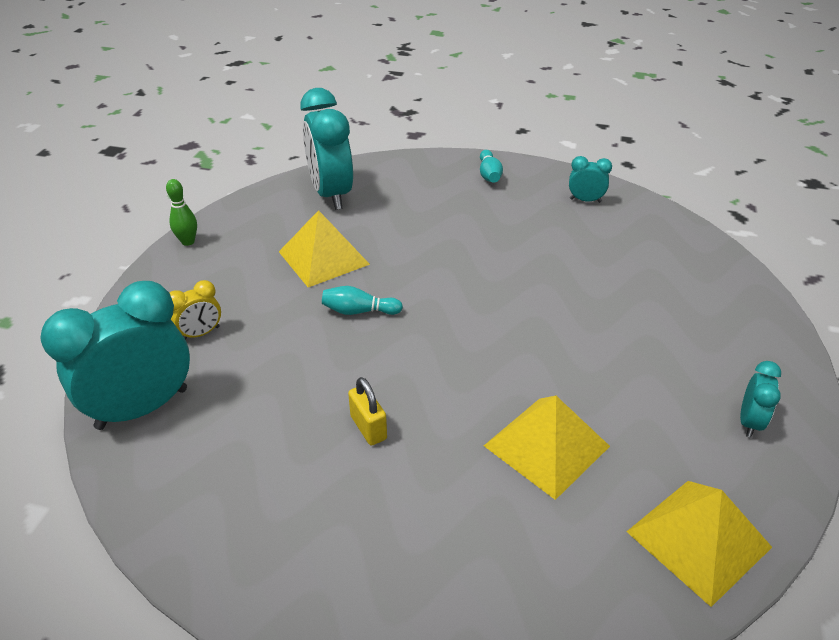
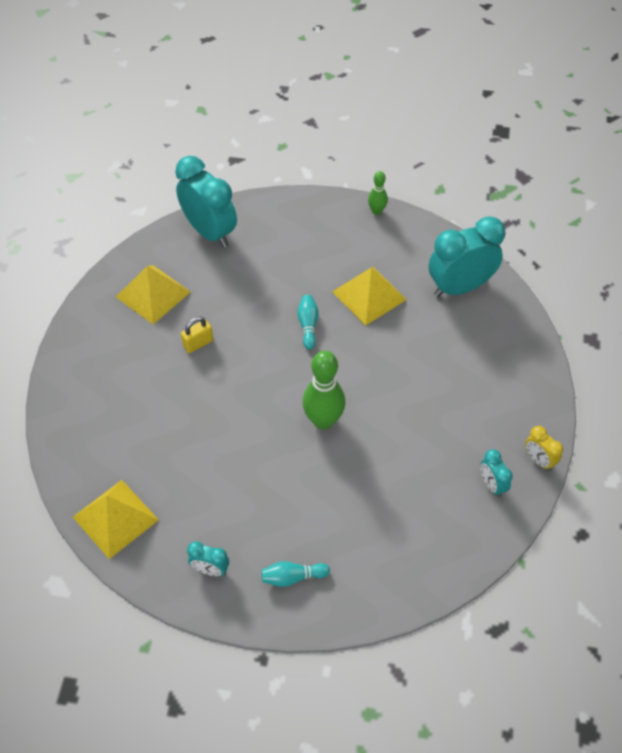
camera: 85 degrees right, 15 degrees up
yellow clock [170,280,221,340] -> yellow clock moved to [525,426,563,471]
turquoise bowling pin [480,150,503,183] -> turquoise bowling pin moved to [261,561,330,587]
yellow pyramid [484,396,610,500] -> yellow pyramid moved to [116,265,190,324]
turquoise clock [569,156,612,203] -> turquoise clock turned 150 degrees clockwise [480,449,513,497]
none -> green bowling pin [302,351,345,430]

